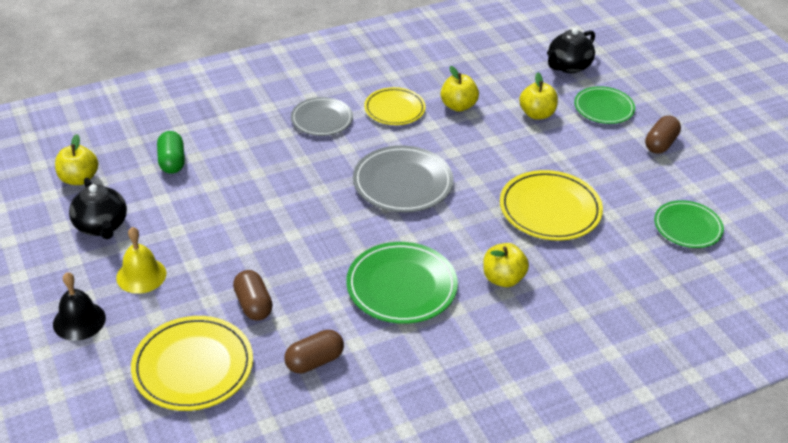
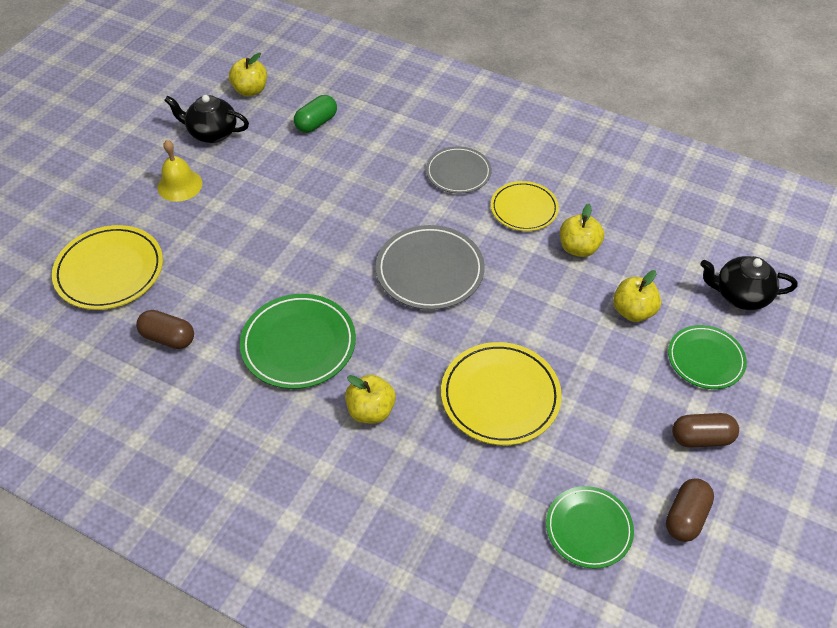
camera: 55 degrees right, 10 degrees up
black bell [53,272,106,341] -> none
black teapot [69,178,127,239] -> black teapot turned 75 degrees clockwise [164,95,249,143]
brown capsule [233,270,273,320] -> brown capsule moved to [666,478,714,542]

